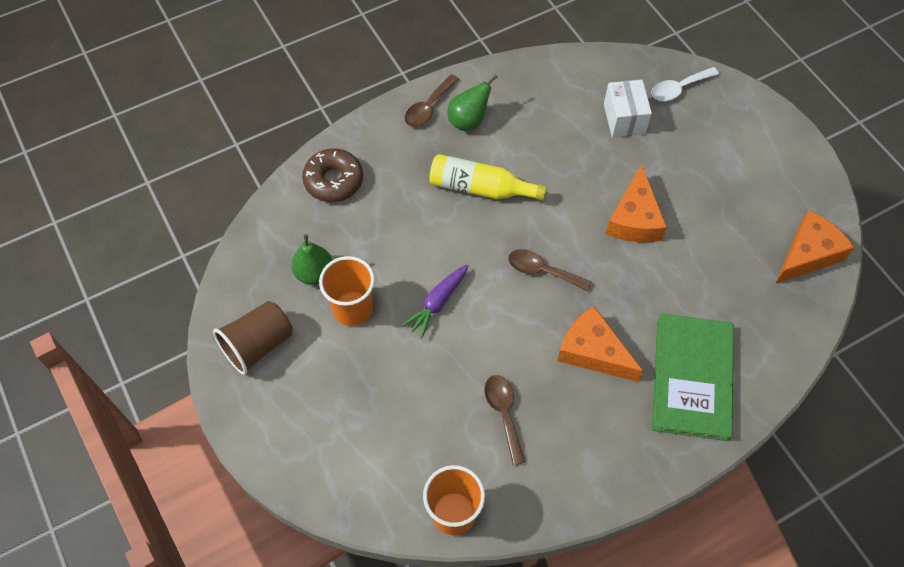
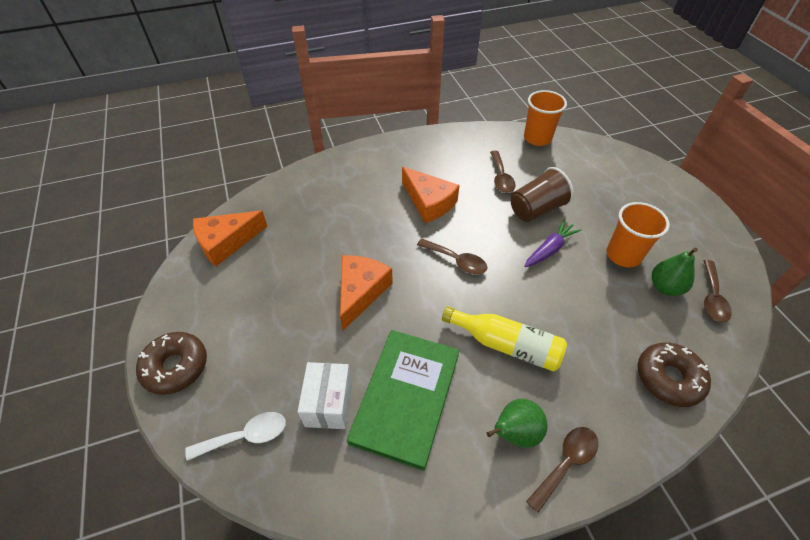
camera: 170 degrees left, 10 degrees down
brown cup [213,301,293,375] -> brown cup moved to [511,167,574,222]
green book [652,314,734,441] -> green book moved to [347,330,459,471]
none -> brown donut [136,332,207,395]
none -> brown spoon [703,260,732,323]

